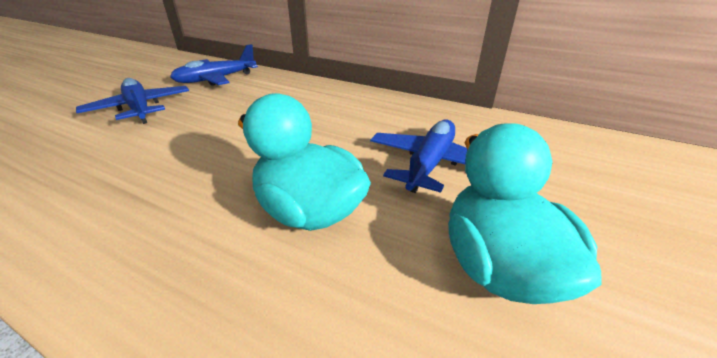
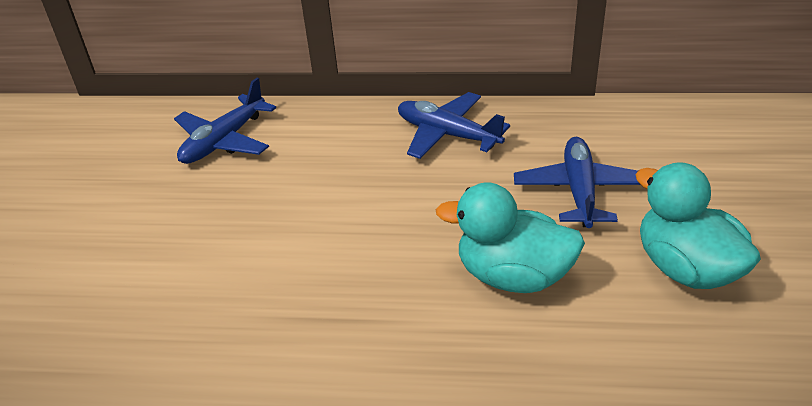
camera: 20 degrees left, 5 degrees up
blue plane [76,78,189,124] -> blue plane moved to [398,92,510,159]

